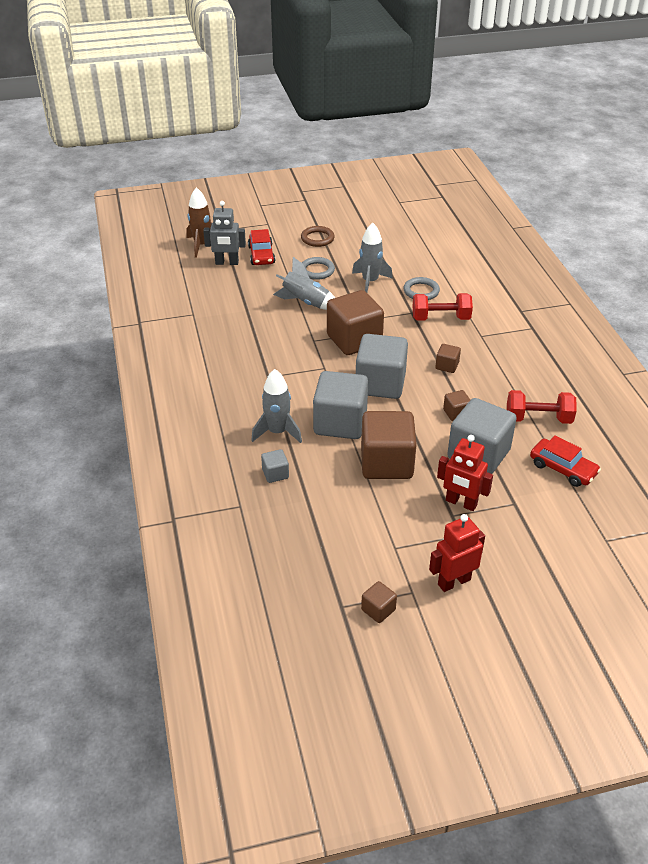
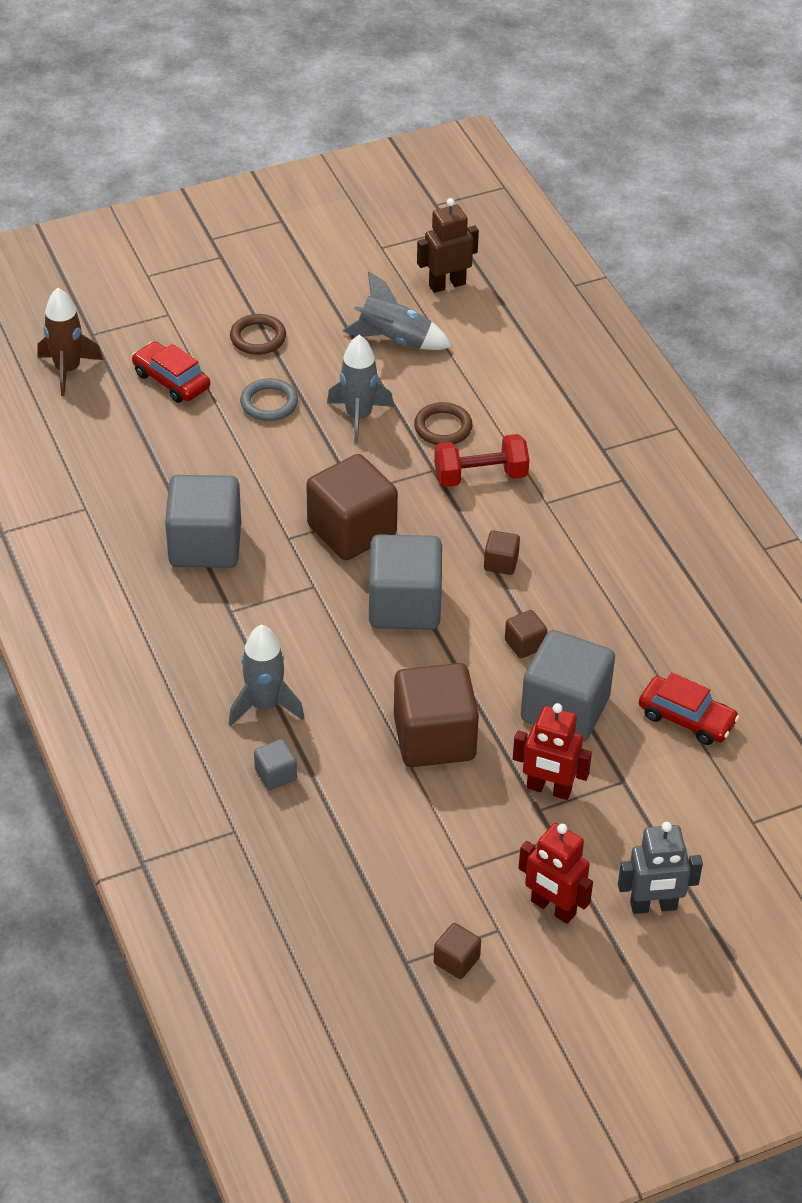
camera: 10 degrees left, 5 degrees up
grey robot [203,201,246,265] -> grey robot moved to [618,822,703,914]
red car [248,229,275,265] -> red car turned 150 degrees clockwise [132,341,210,403]
grey rocket [273,257,335,310] -> grey rocket moved to [342,272,452,350]
grey cube [313,371,368,439] -> grey cube moved to [165,475,241,568]
grey ring [403,277,440,300] -> brown ring [414,402,473,445]
red robot [429,514,485,592] -> red robot turned 105 degrees counterclockwise [519,823,593,924]
red dumbbell [507,390,577,424] -> none
none -> brown robot [417,198,479,293]

